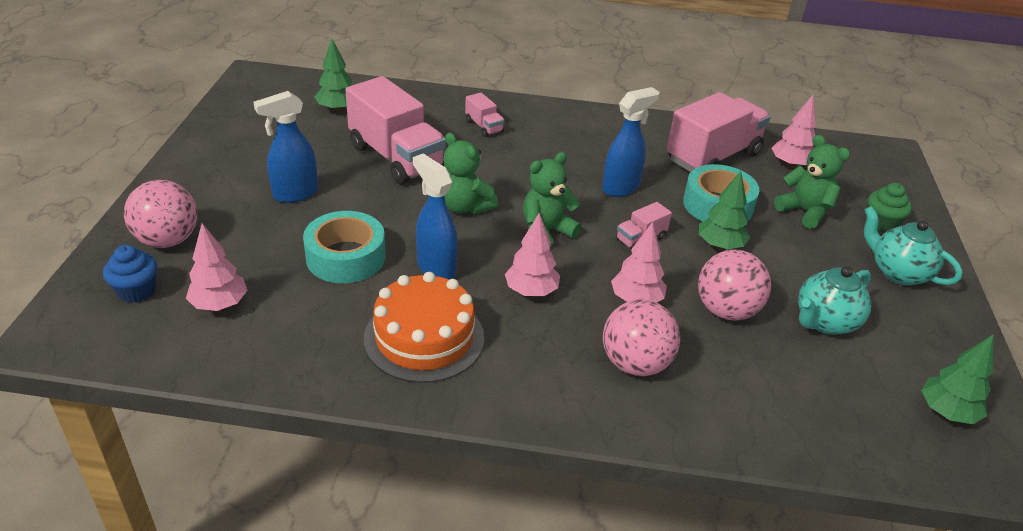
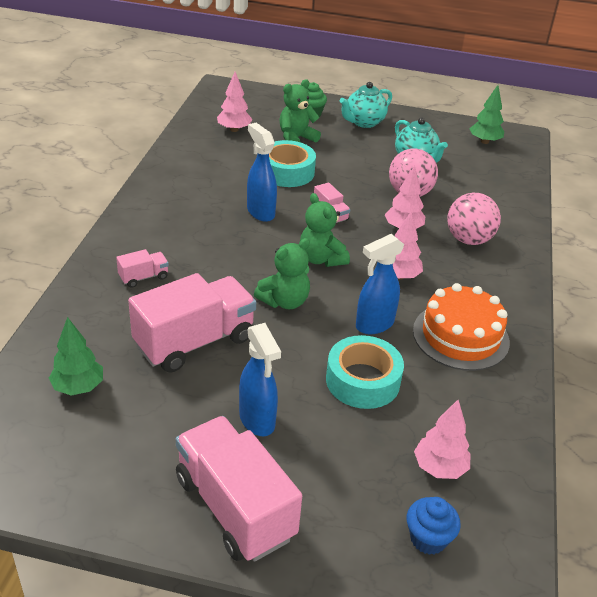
camera: 85 degrees left, 0 degrees up
pink ball [124,180,197,248] -> none
pink truck [667,92,771,172] -> pink truck moved to [176,416,302,562]
green tree [699,171,750,250] -> none

